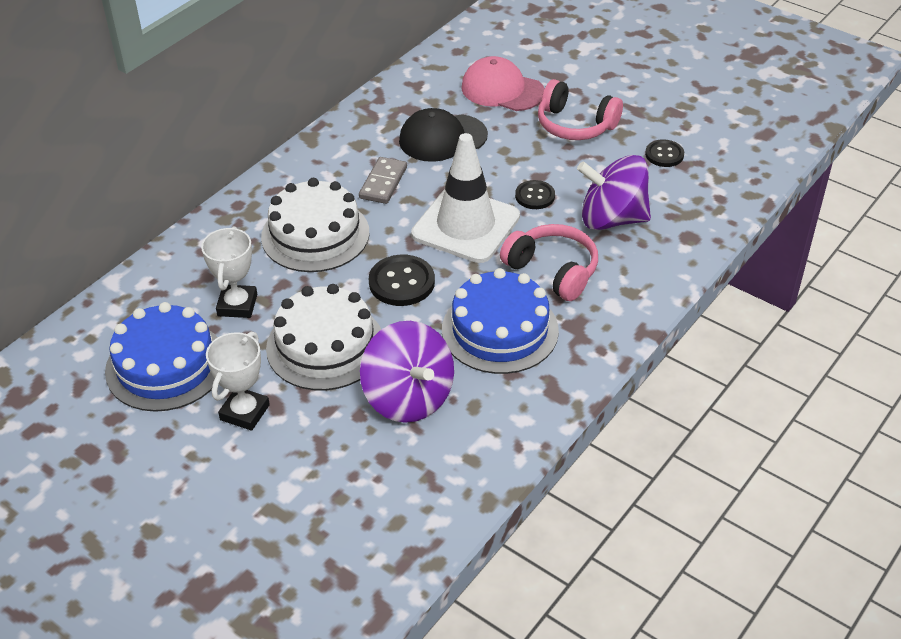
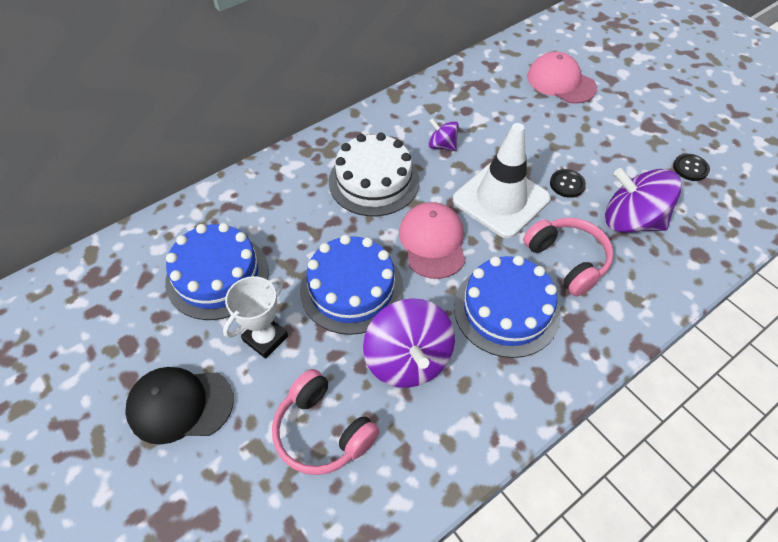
camera: 15 degrees right, 10 degrees up
white trophy [201,226,257,318] -> none
white cake [266,284,381,390] -> blue cake [300,235,404,335]
grey domino [359,157,407,204] -> purple spinning top [428,118,459,151]
black button [369,255,435,306] -> pink cap [399,202,465,279]
black cap [399,108,488,162] -> black cap moved to [125,367,234,445]
pink headphones [538,79,623,140] -> pink headphones moved to [272,369,380,475]

